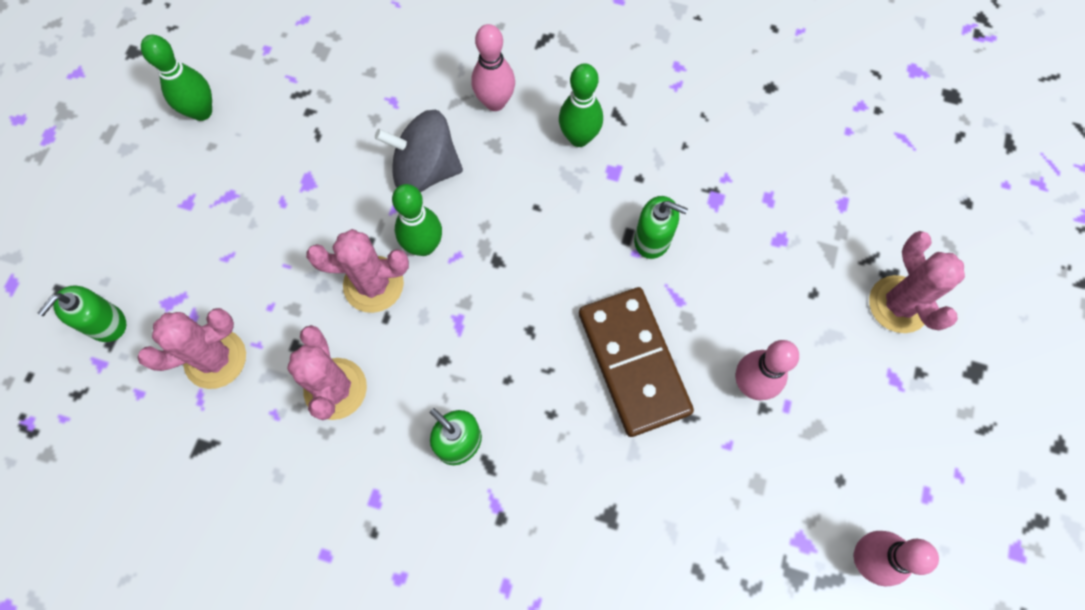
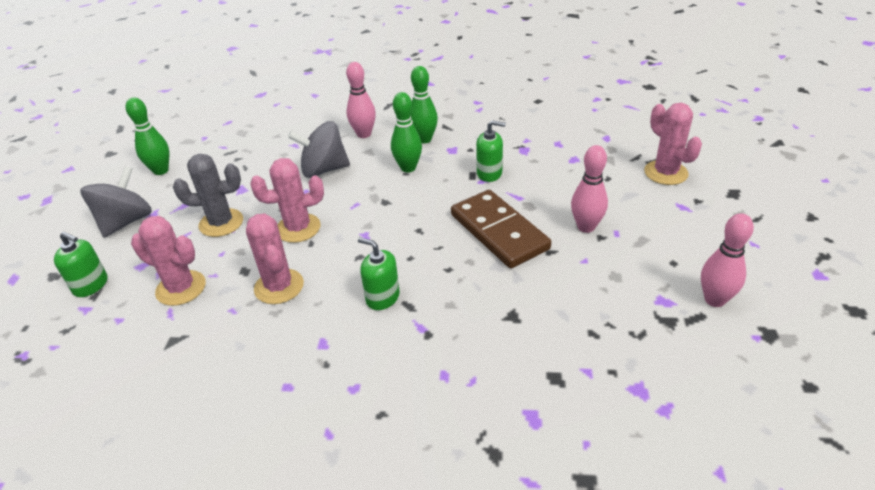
camera: 10 degrees left, 30 degrees down
green soap dispenser [38,286,126,342] -> green soap dispenser turned 90 degrees counterclockwise [54,232,108,297]
pink cactus [137,308,246,389] -> pink cactus turned 60 degrees clockwise [131,216,206,306]
green bowling pin [392,184,442,256] -> green bowling pin moved to [391,92,422,172]
none -> grey spinning top [80,166,152,238]
none -> grey cactus [173,154,243,237]

